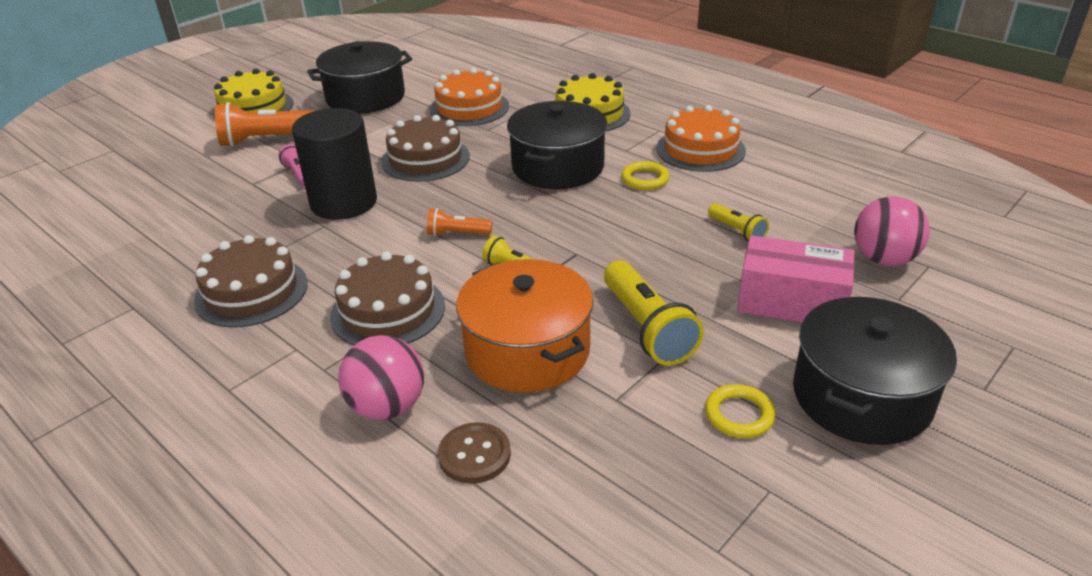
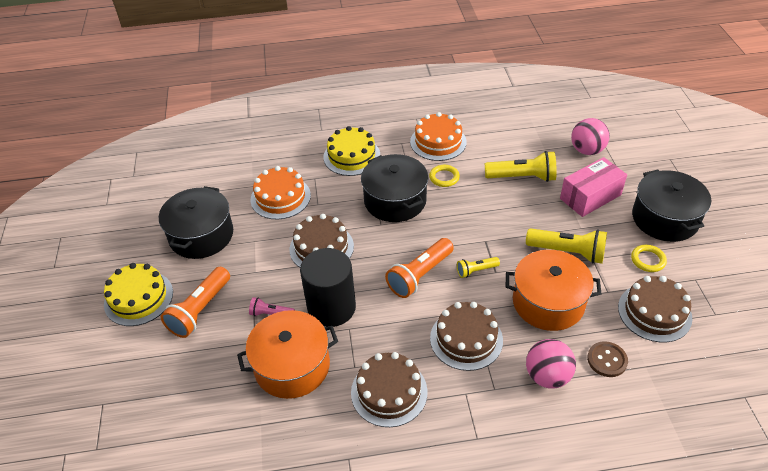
camera: 50 degrees left, 10 degrees up
orange flashlight [427,208,492,236] -> orange flashlight [385,238,454,298], size x1.85
yellow flashlight [708,203,769,242] -> yellow flashlight [485,151,557,182], size x1.85
none -> orange pot [237,310,338,399]
none -> brown cake [618,276,692,342]

